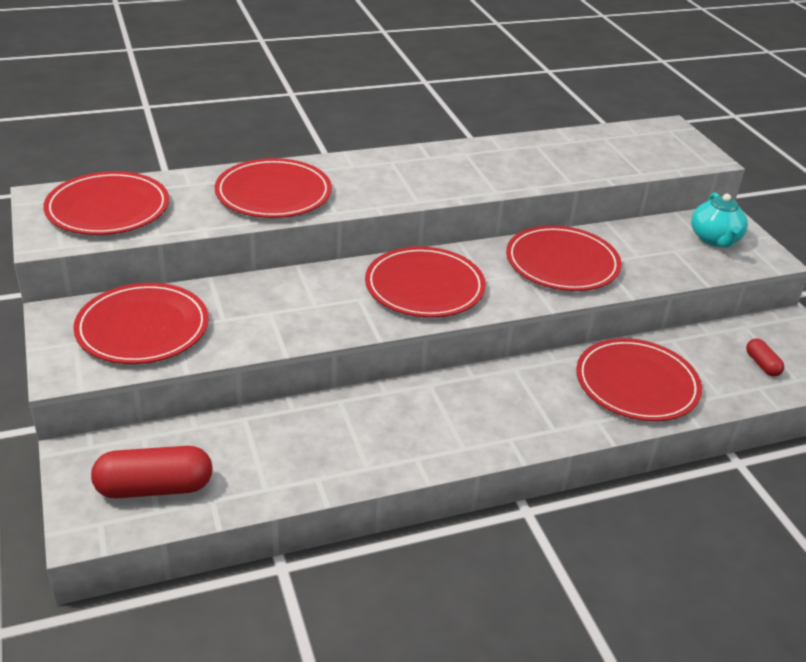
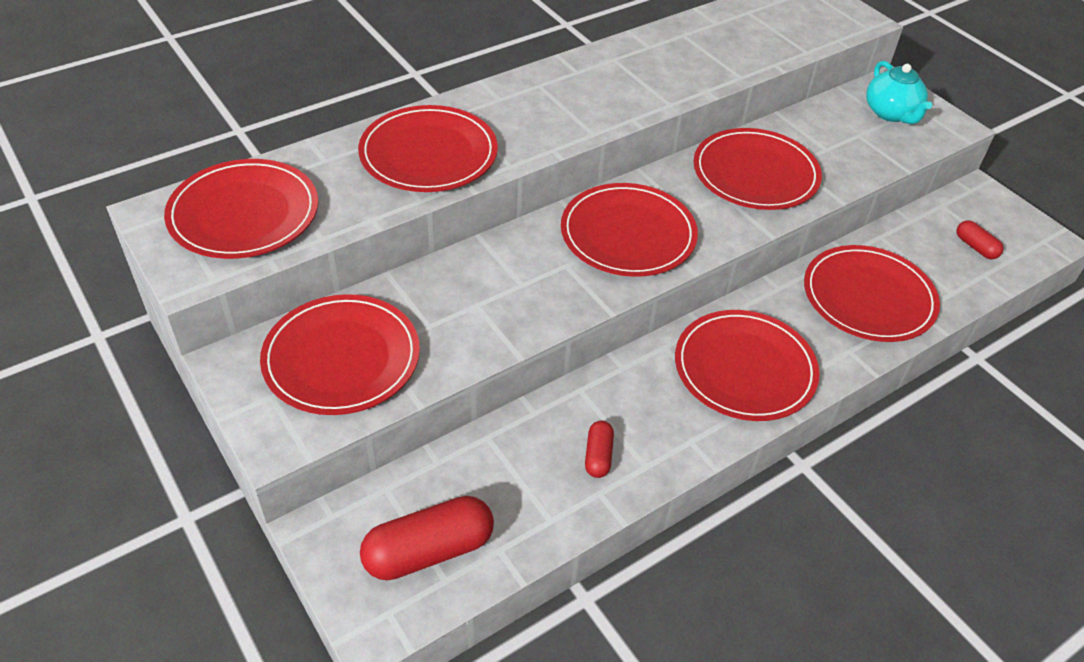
camera: 15 degrees left, 10 degrees up
none -> red capsule [585,420,614,478]
none -> red plate [675,310,820,421]

